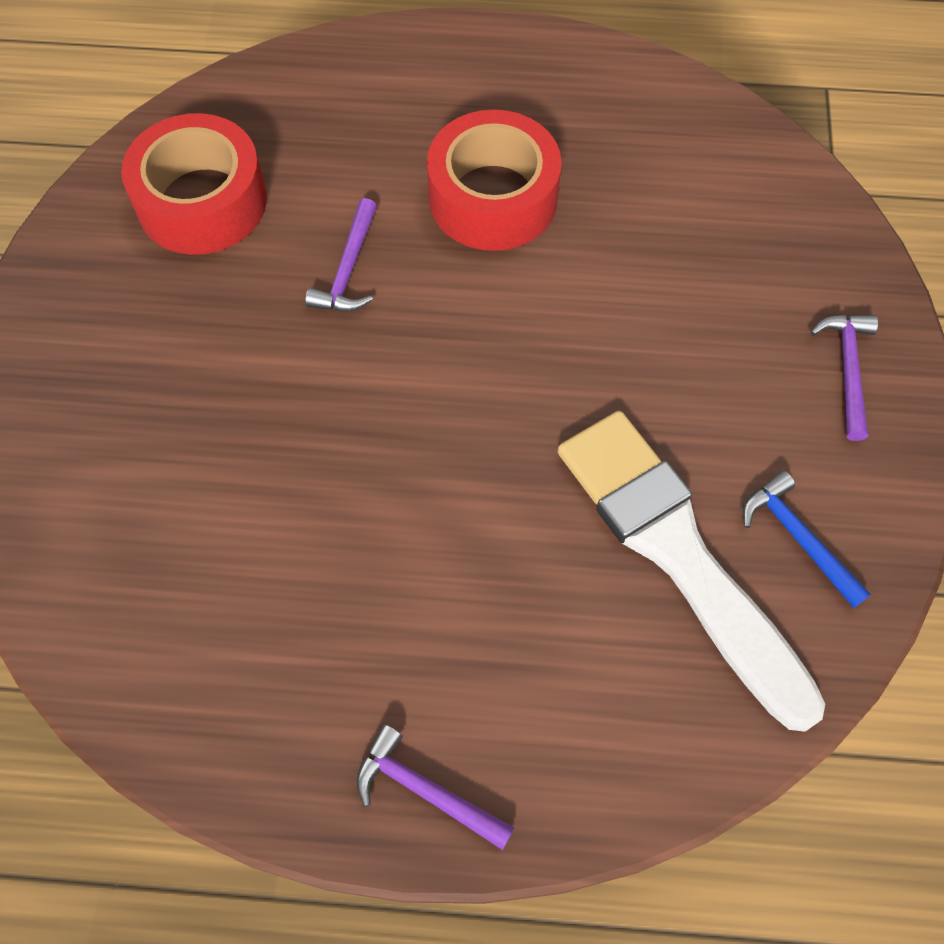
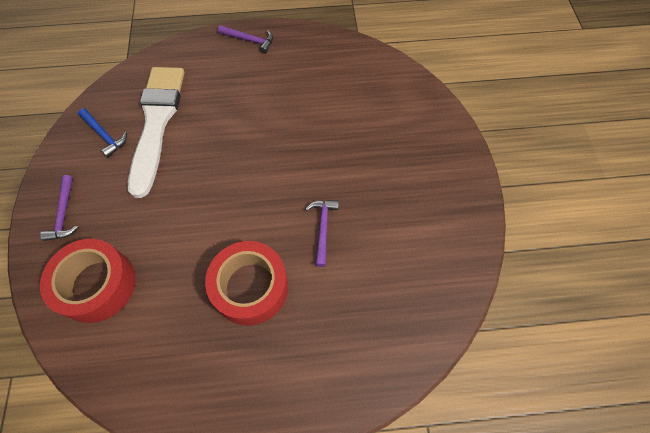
camera: 170 degrees right, 0 degrees up
red tape [121,113,267,255] -> red tape moved to [40,239,136,323]
white brush [557,411,825,732] -> white brush turned 135 degrees counterclockwise [128,67,185,198]

